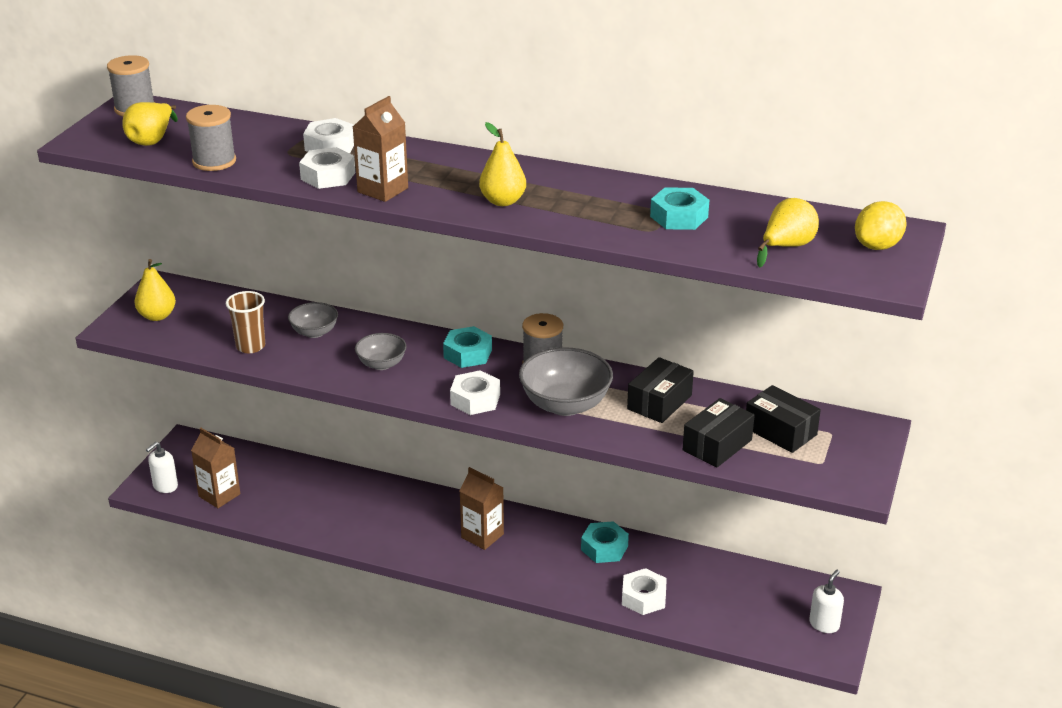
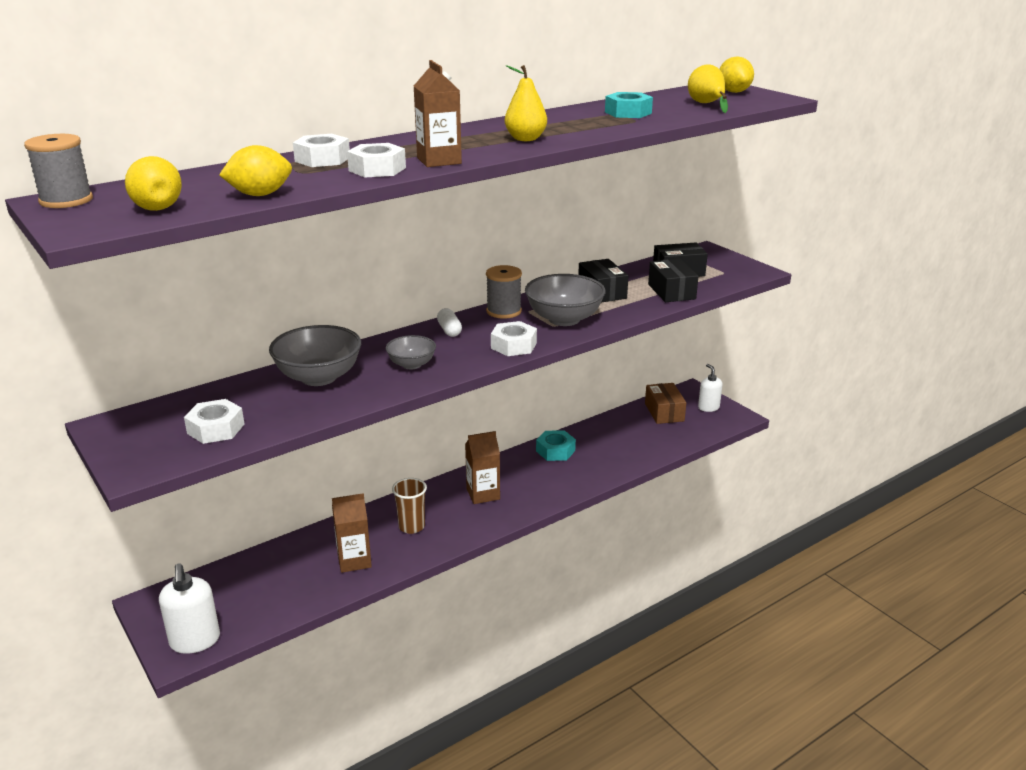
camera: 55 degrees left, 5 degrees down
yellow pear [134,259,176,321] -> none
white soap dispenser [146,442,178,493] -> white soap dispenser [159,563,220,654], size x1.54
grey spool [186,105,236,171] -> yellow lemon [219,145,292,196]
brown carton [191,428,240,508] -> brown carton moved to [332,493,372,573]
brown cup [226,291,265,353] -> brown cup moved to [392,478,427,534]
grey bowl [288,302,338,338] -> grey bowl [269,325,361,386], size x1.75
turquoise nut [443,326,492,368] -> white capsule [437,308,462,337]
white nut [622,568,667,615] -> white nut moved to [184,399,244,444]
none -> brown box [645,383,686,424]

